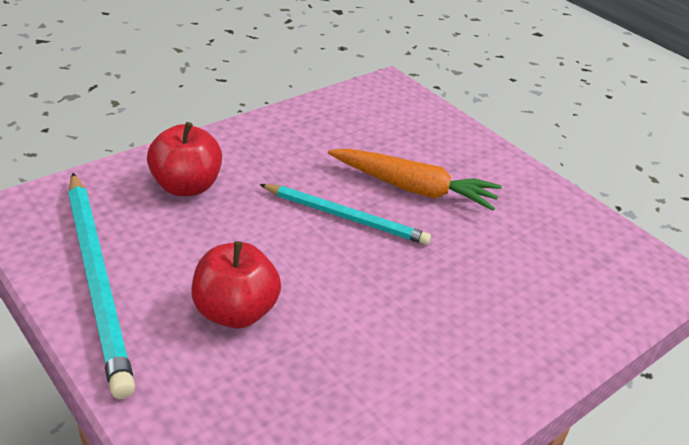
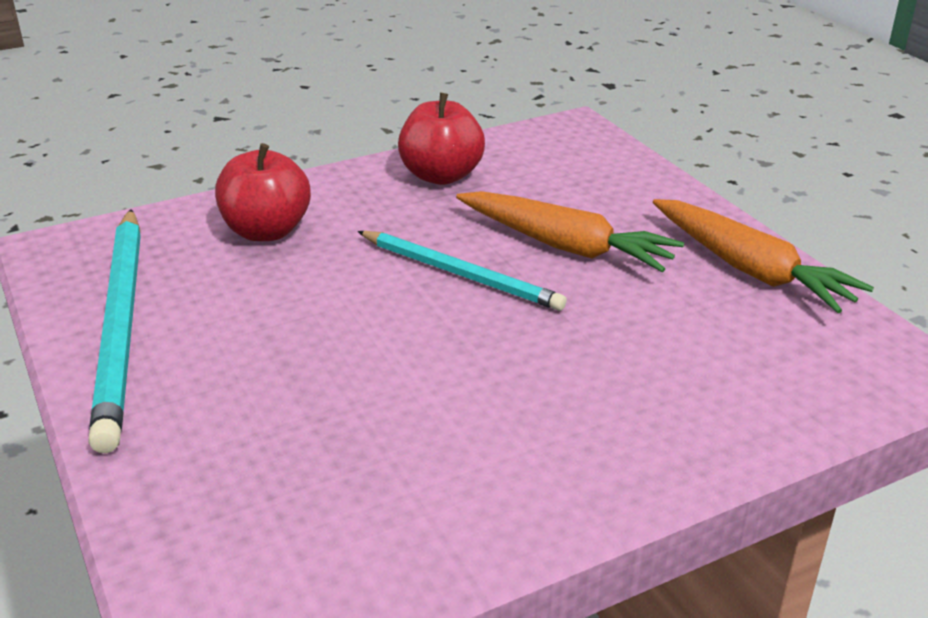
camera: 15 degrees right, 5 degrees down
red apple [192,241,281,328] -> red apple moved to [398,93,485,185]
none -> orange carrot [653,199,874,313]

